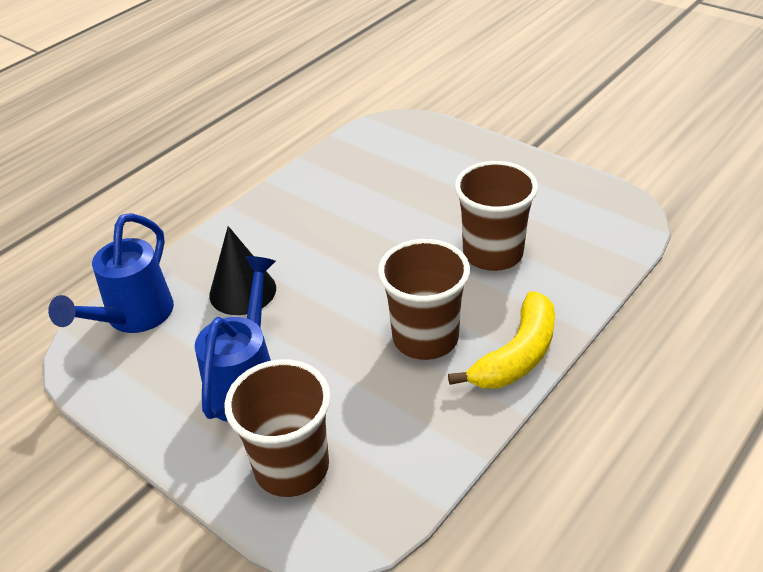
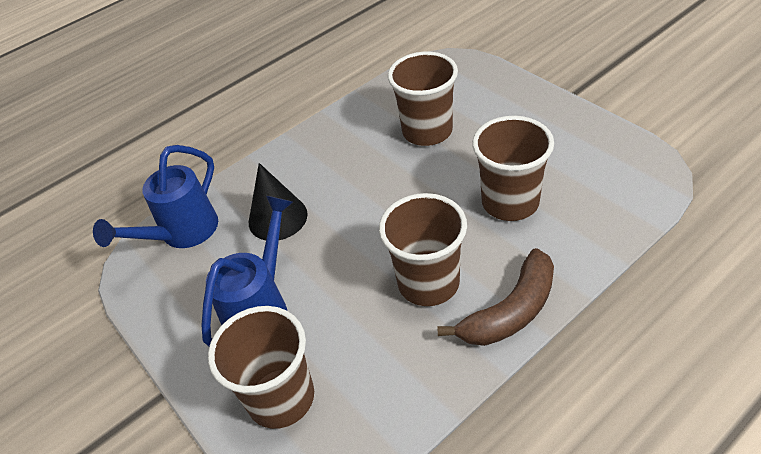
camera: 15 degrees right, 5 degrees up
yellow banana [448,291,555,388] -> brown banana [437,248,554,346]
none -> brown cup [388,52,458,146]

